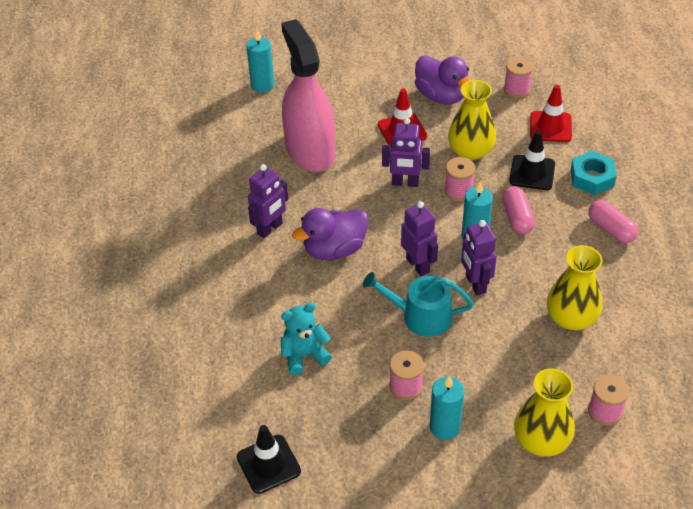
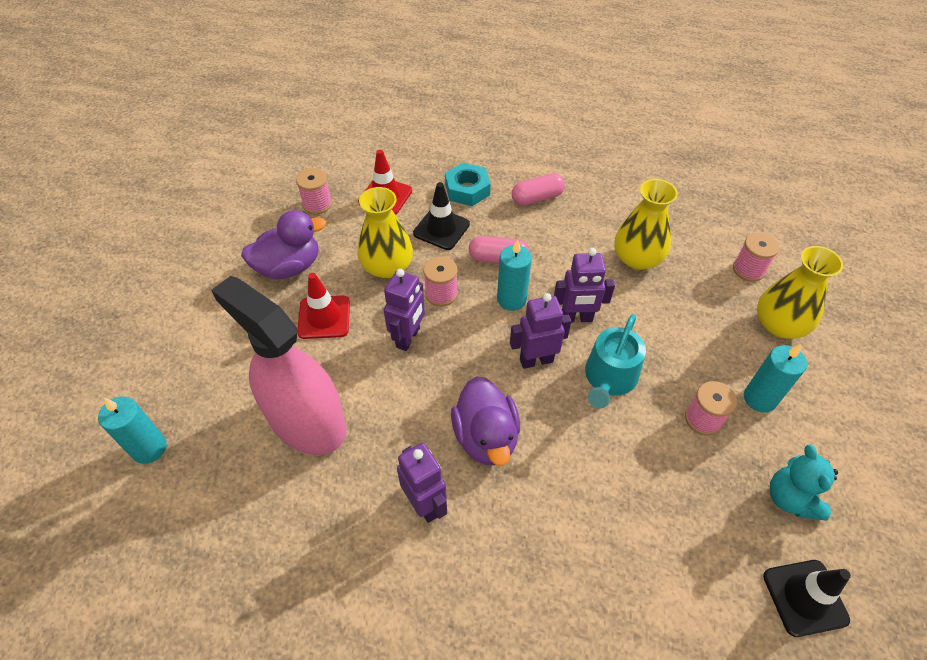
camera: 75 degrees left, 5 degrees up
pink spray bottle [281,19,335,172] -> pink spray bottle turned 45 degrees clockwise [211,276,346,455]
turquoise teddy bear [281,303,332,375] -> turquoise teddy bear moved to [770,445,838,520]

